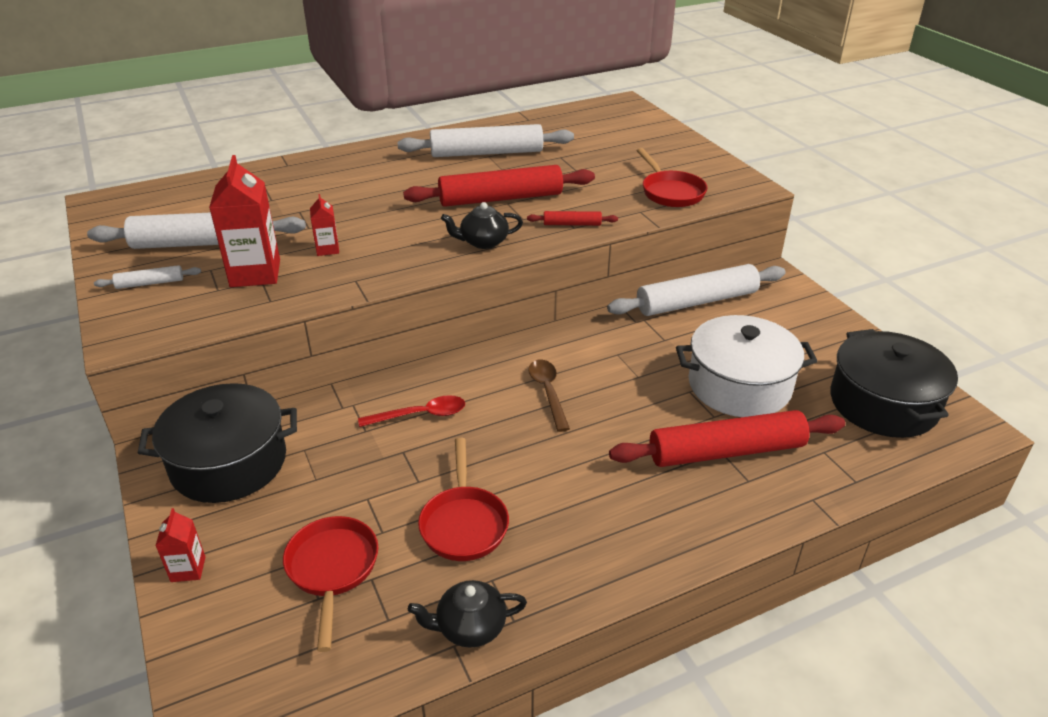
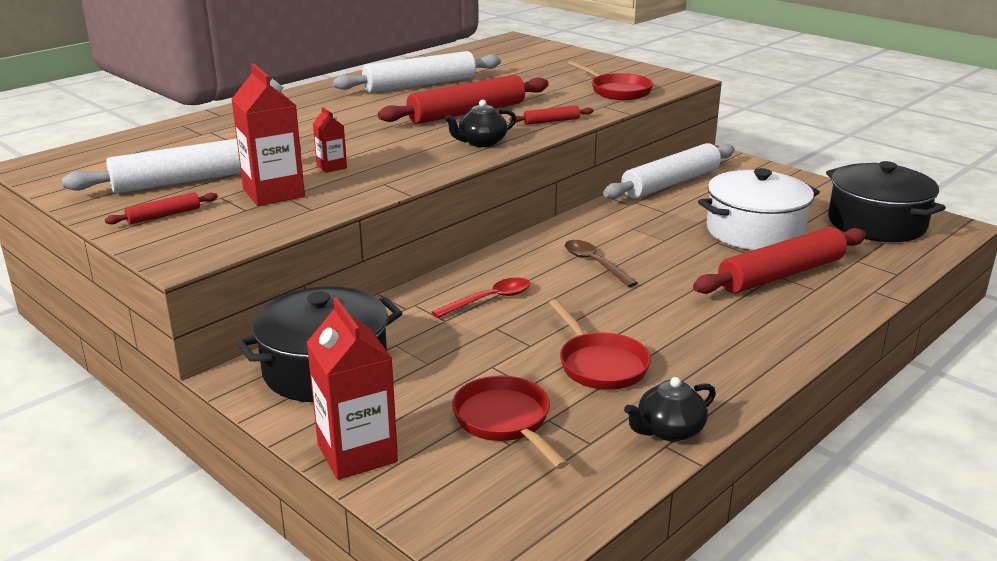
camera: 20 degrees left, 10 degrees down
white rolling pin [94,265,201,289] -> red rolling pin [105,192,218,224]
red carton [155,508,205,582] -> red carton [306,297,398,480], size x2.00

